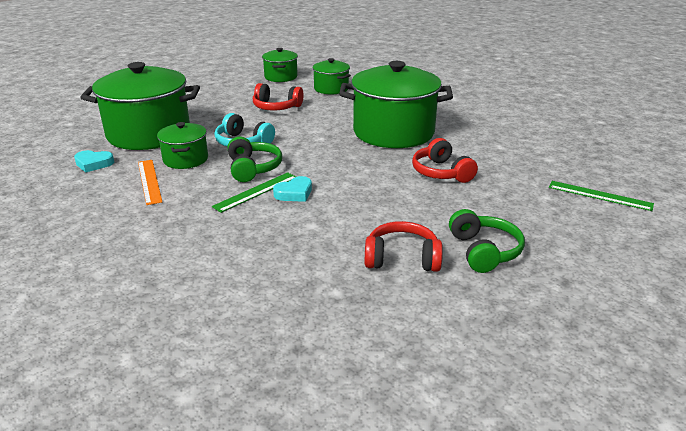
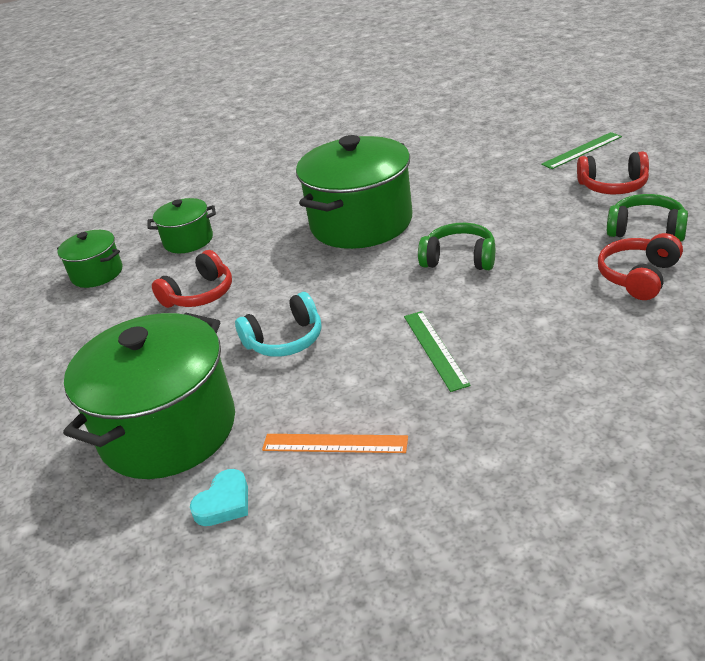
camera: 55 degrees left, 5 degrees up
green pot [157,122,208,169] -> none
green headphones [228,137,282,182] -> green headphones moved to [418,223,495,270]
turquoise heart [273,176,312,202] -> none
red headphones [412,138,478,183] -> red headphones moved to [577,151,649,194]

